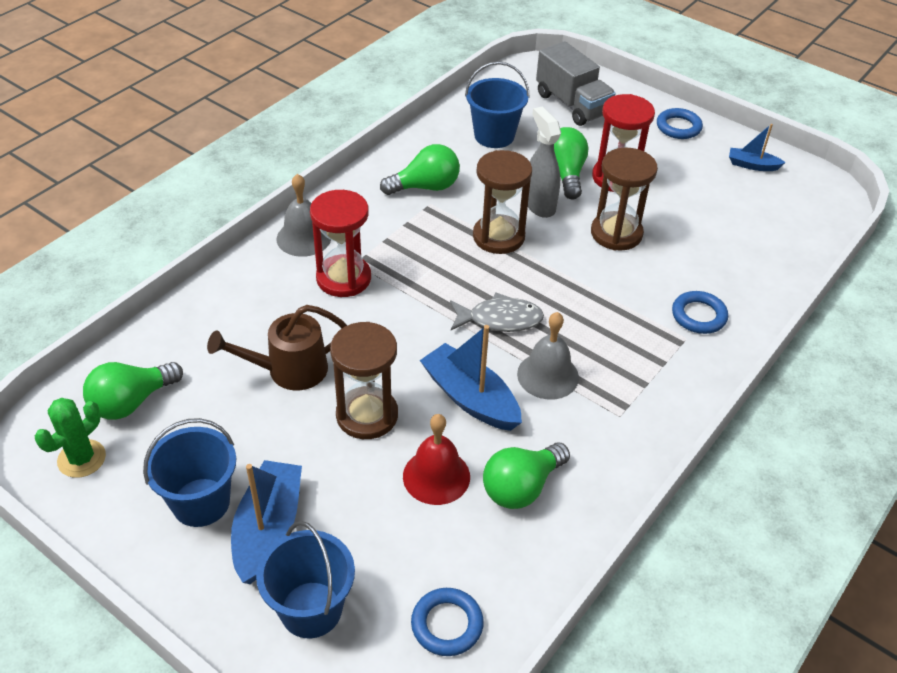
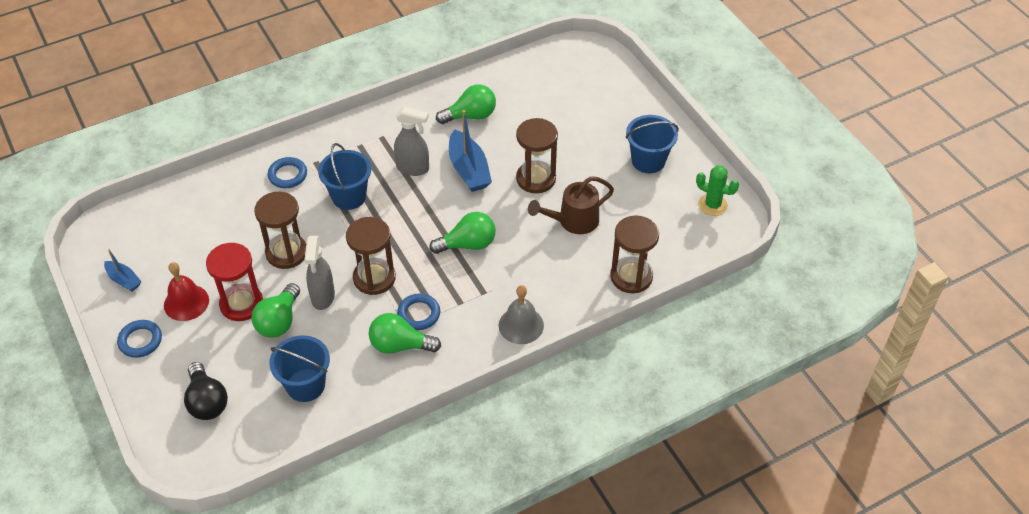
camera: 155 degrees left, 5 degrees up
green cactus [35,398,106,478] -> green cactus turned 60 degrees clockwise [696,165,739,216]
green light bulb [83,362,183,420] -> green light bulb moved to [429,212,495,254]
brown watering can [207,305,347,390] -> brown watering can turned 150 degrees clockwise [528,176,614,234]
blue boat [231,460,302,584] -> none
blue bucket [256,521,355,638] -> blue bucket moved to [318,143,371,210]
red hourglass [310,190,371,297] -> none
red bell [403,414,470,505] -> red bell moved to [164,262,209,321]
blue ring [411,588,484,656] -> blue ring moved to [397,293,440,330]
grey fish [450,292,544,332] -> none
grey bell [517,312,579,400] -> grey spray bottle [394,107,429,176]
grey truck [536,41,616,126] -> black light bulb [184,362,228,420]
none -> brown hourglass [610,215,659,293]

